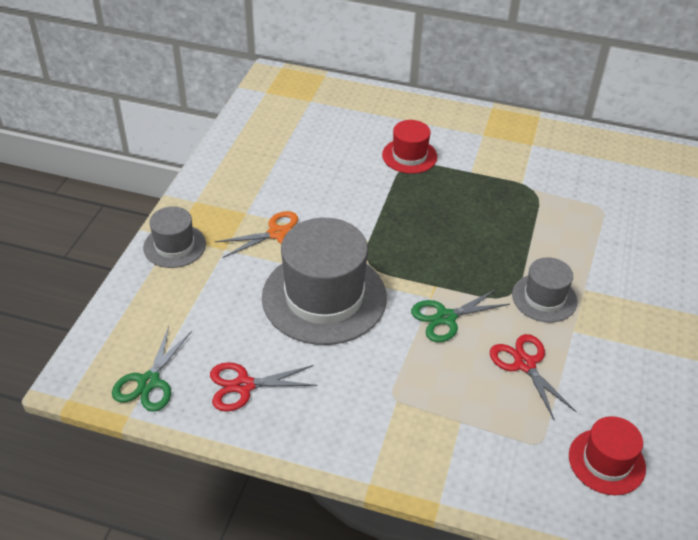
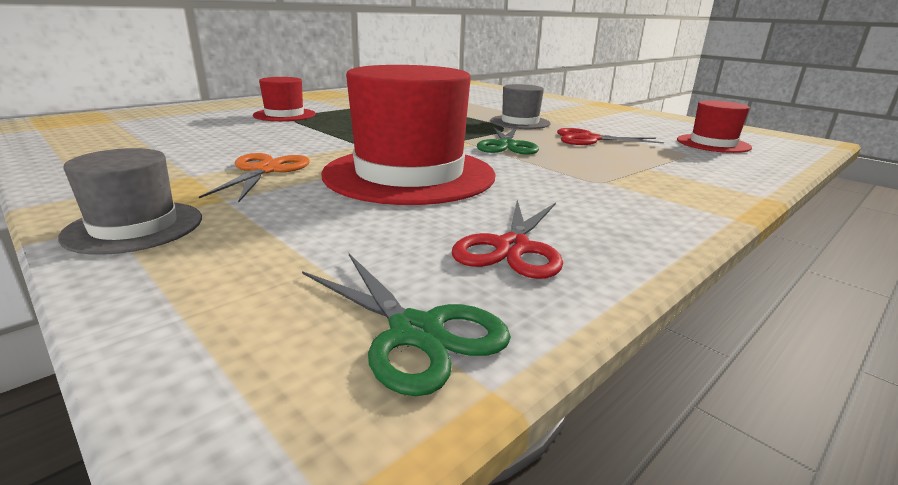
camera: 60 degrees left, 20 degrees down
grey hat [262,218,387,345] -> red hat [321,65,496,205]

